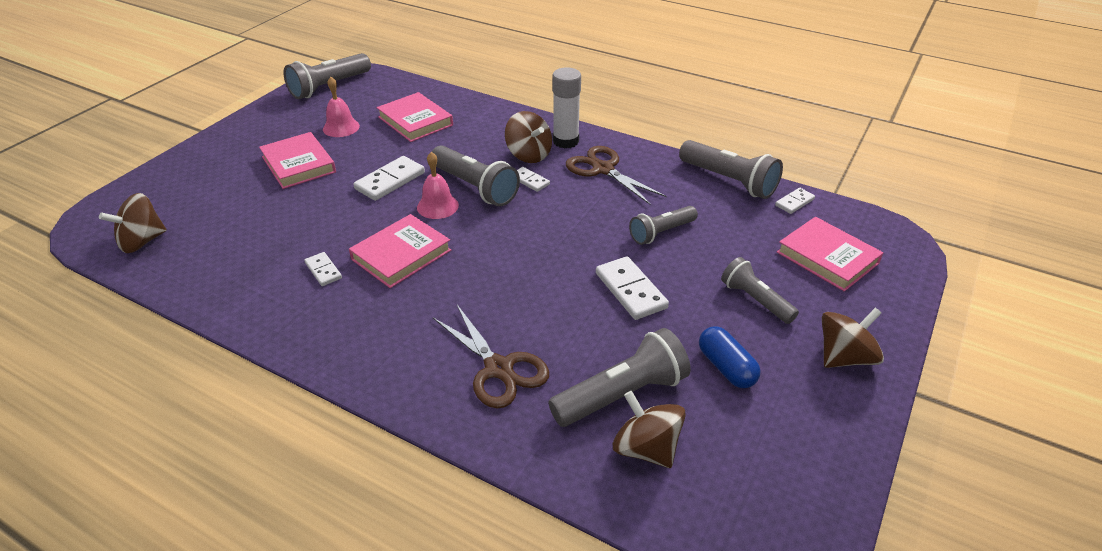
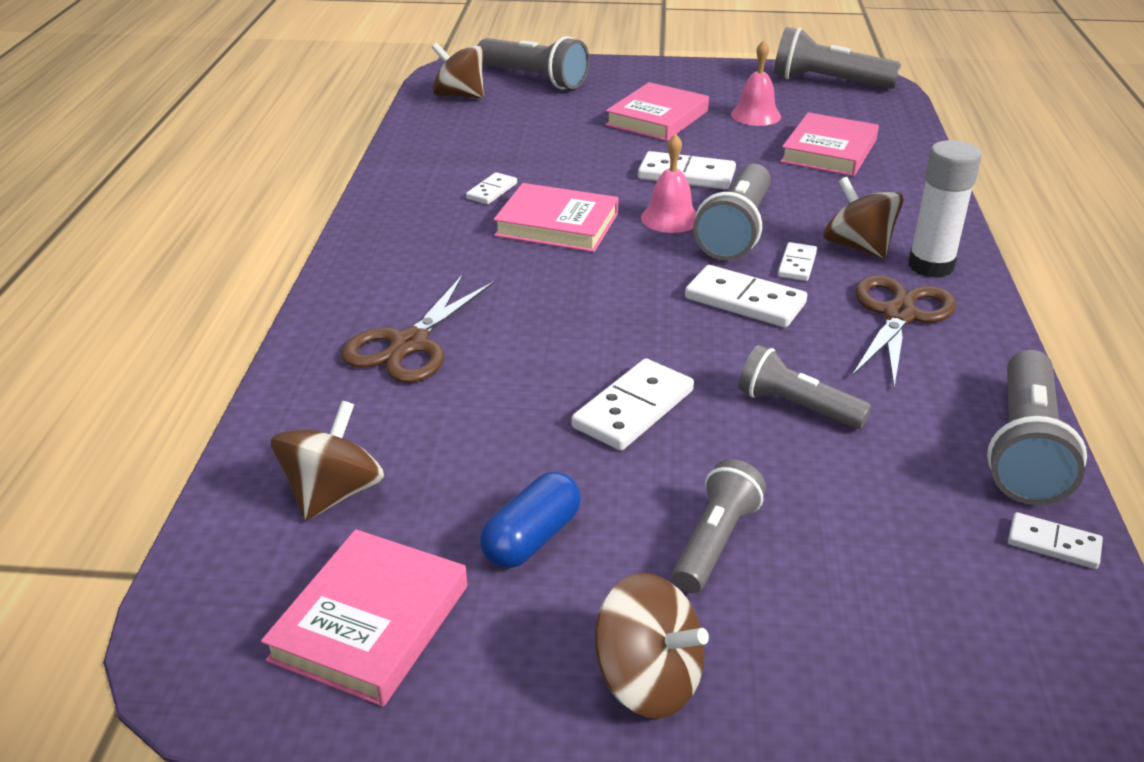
camera: 65 degrees right, 5 degrees down
brown spinning top [505,111,552,163] -> brown spinning top turned 120 degrees clockwise [823,177,903,259]
grey flashlight [548,328,691,427] -> grey flashlight moved to [478,36,590,89]
pink book [777,217,883,292] -> pink book moved to [261,529,467,707]
none -> white domino [685,265,807,327]

